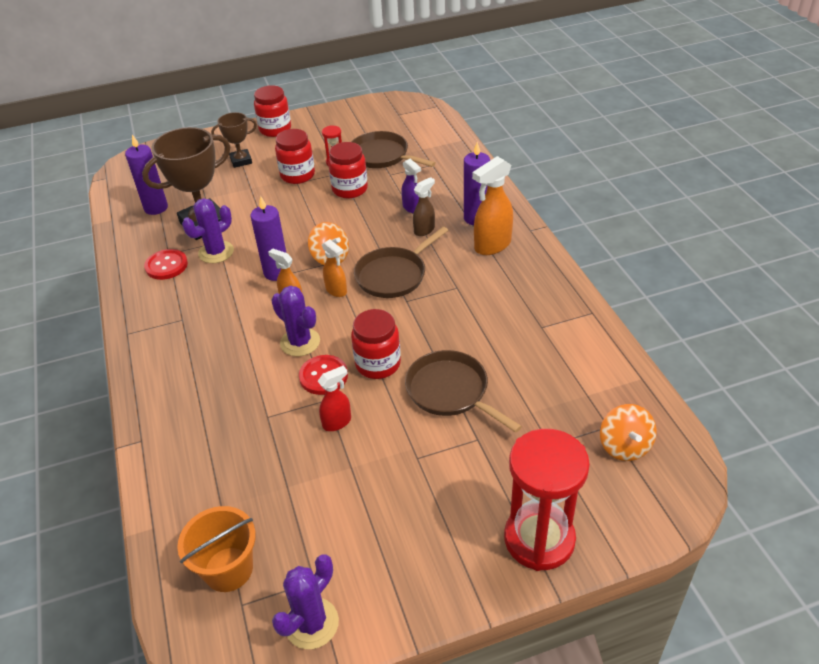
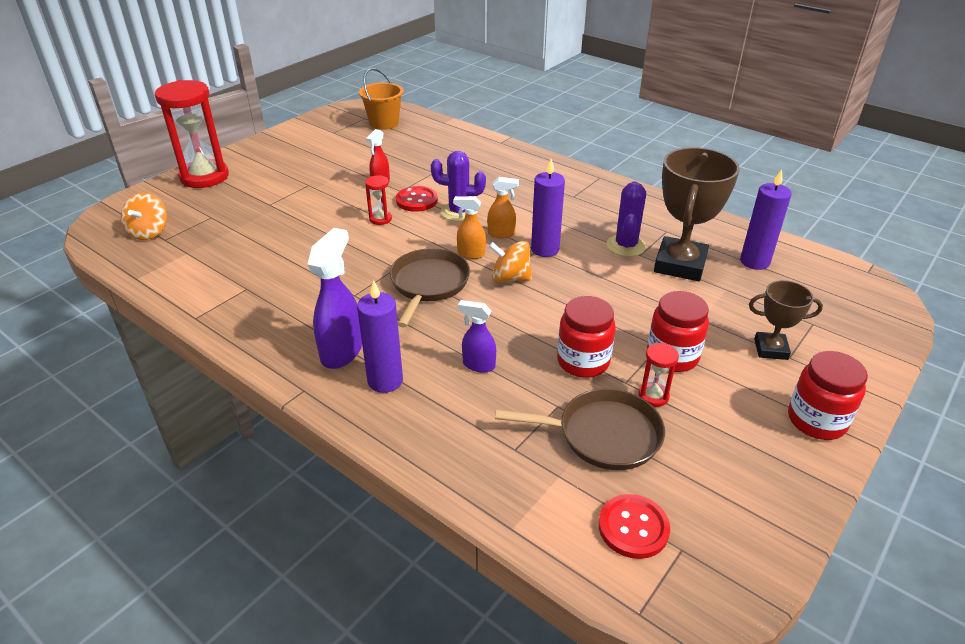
camera: 145 degrees right, 5 degrees down
red button [144,249,188,280] -> red button moved to [598,494,670,559]
brown trophy [211,112,257,168] -> brown trophy turned 60 degrees clockwise [749,280,823,360]
purple cactus [272,555,339,649] -> none
red jar [351,309,401,379] -> red hourglass [365,175,392,225]
brown pan [405,350,522,433] -> none
brown spray bottle [413,177,435,236] -> none
orange spray bottle [472,156,513,255] -> purple spray bottle [307,228,362,369]
orange spinning top [600,404,657,461] -> orange spinning top turned 135 degrees counterclockwise [121,193,167,240]

